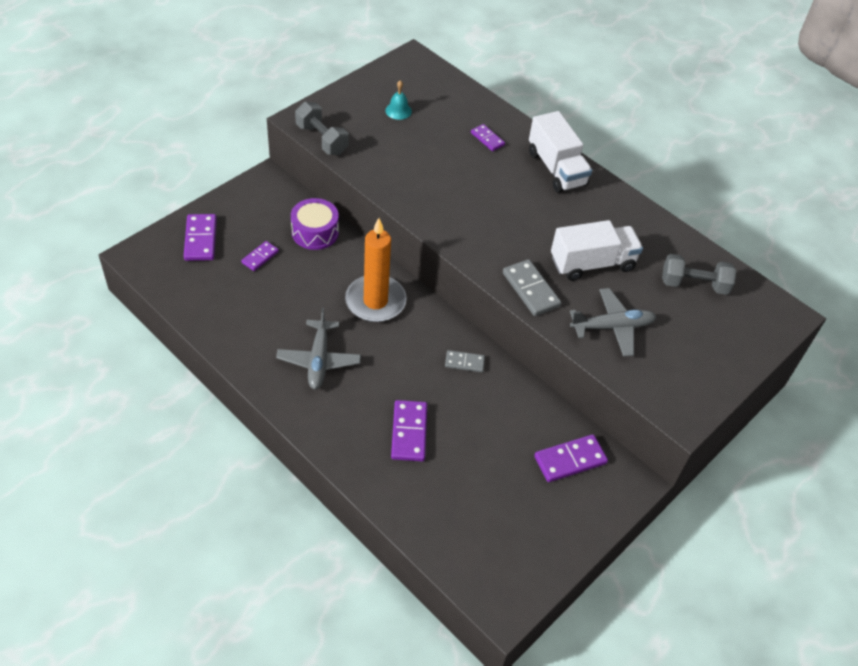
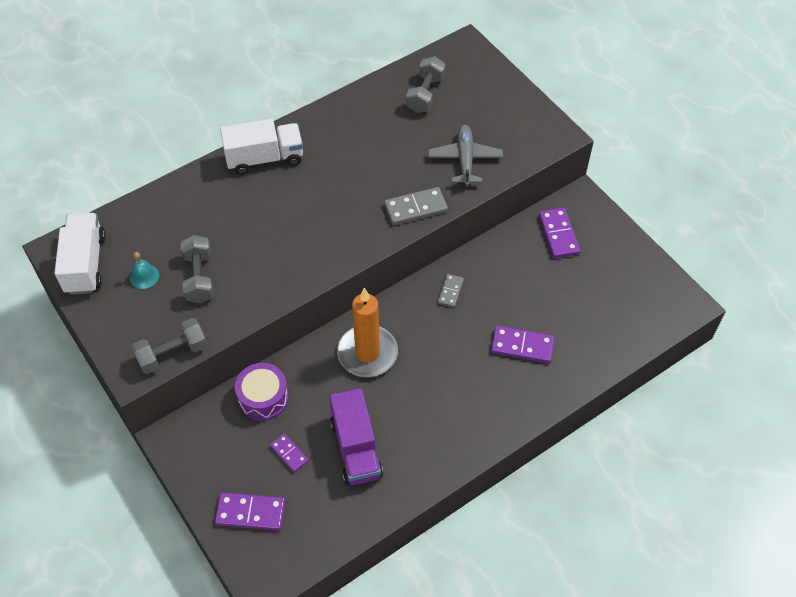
camera: 75 degrees left, 5 degrees up
grey plane [276,308,361,390] -> none
purple domino [471,124,505,151] -> none
white truck [551,220,643,281] -> white truck moved to [54,213,106,295]
none -> grey dumbbell [181,235,214,303]
none -> purple truck [329,388,383,486]

